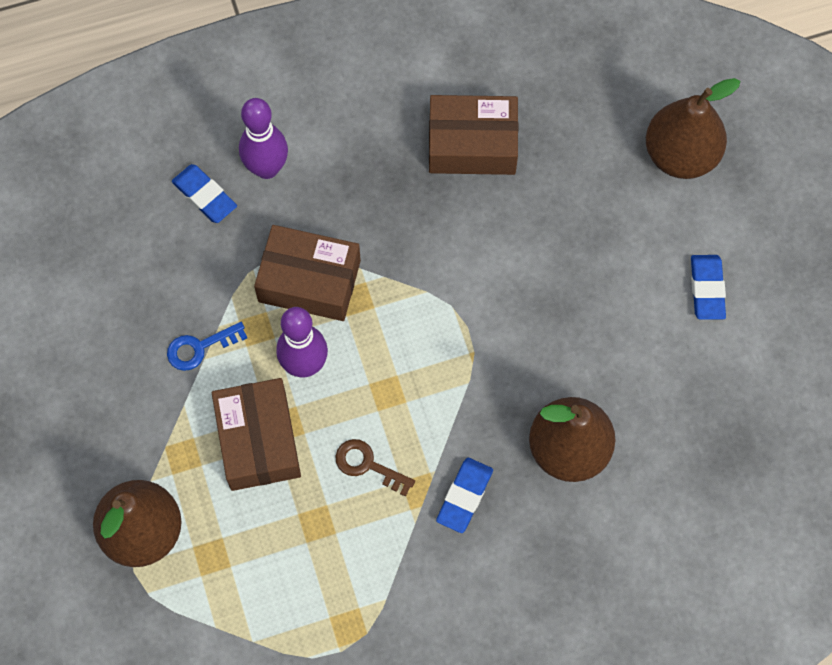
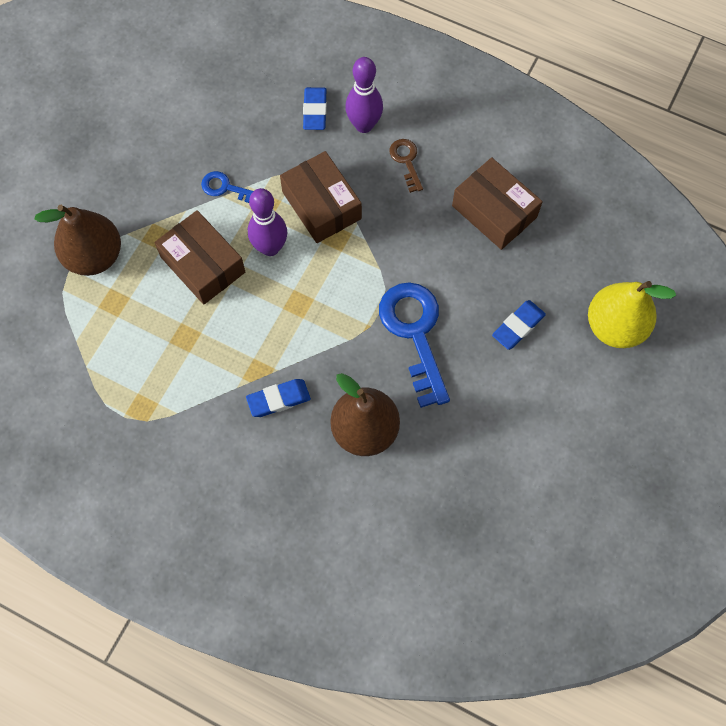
camera: 45 degrees right, 0 degrees up
brown box [212,378,301,491] -> brown box turned 75 degrees counterclockwise [154,210,245,305]
brown key [335,439,415,497] -> brown key moved to [390,139,423,193]
brown pear [646,78,740,179] -> yellow pear [588,281,676,348]
blue eraser [691,255,726,320] -> blue eraser moved to [492,300,546,350]
none -> blue key [379,282,450,408]

